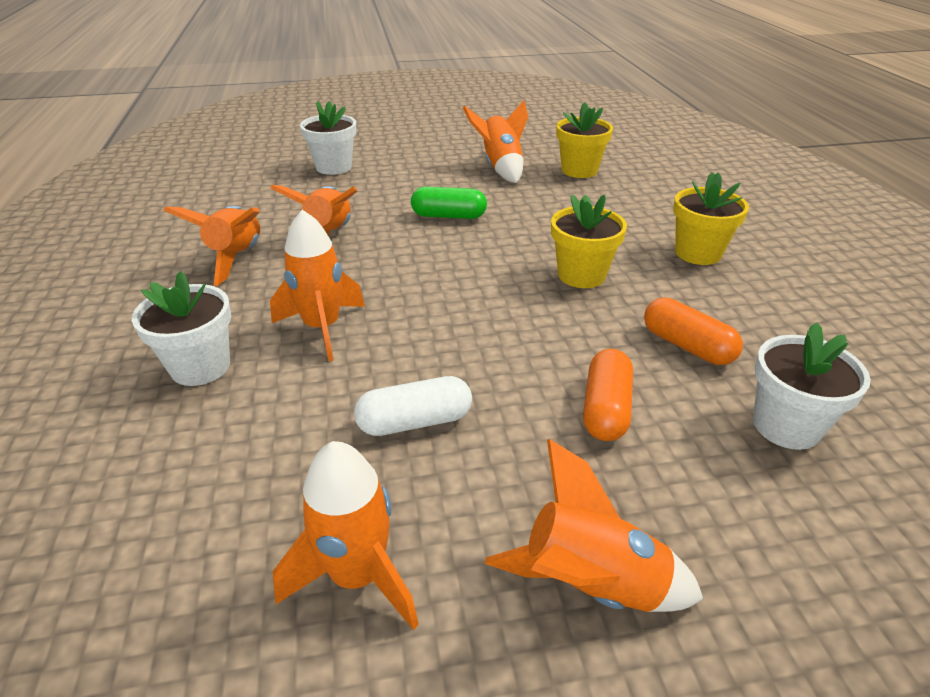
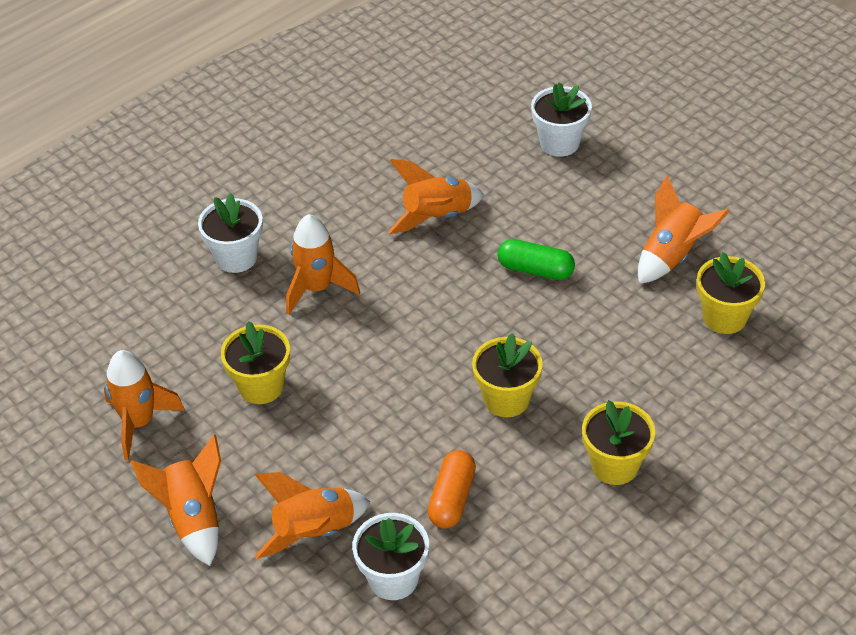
camera: 60 degrees right, 10 degrees up
orange rocket [163,206,260,286] -> orange rocket moved to [255,472,370,559]
white capsule [354,376,472,436] -> yellow flower pot [221,321,290,404]
green capsule [411,187,487,219] -> green capsule turned 45 degrees counterclockwise [497,239,575,280]
orange capsule [583,349,633,441] -> none

